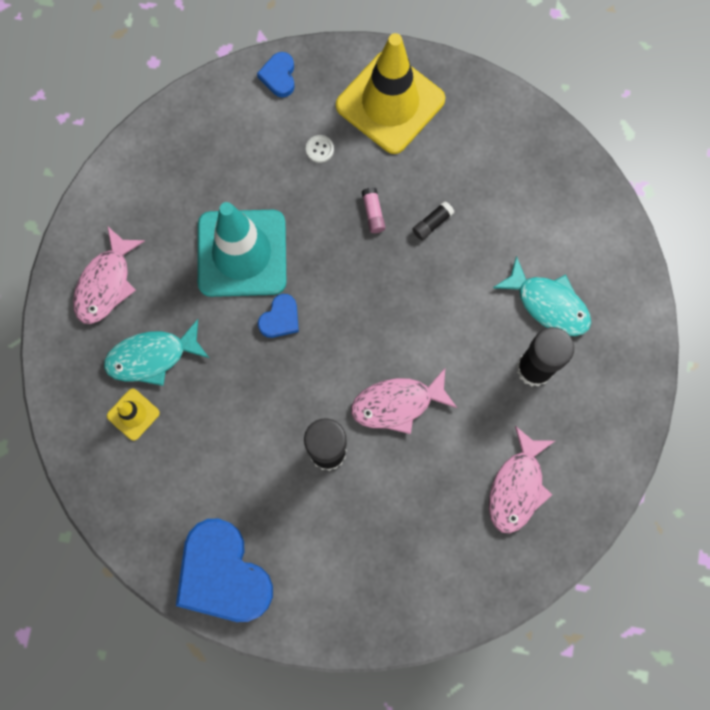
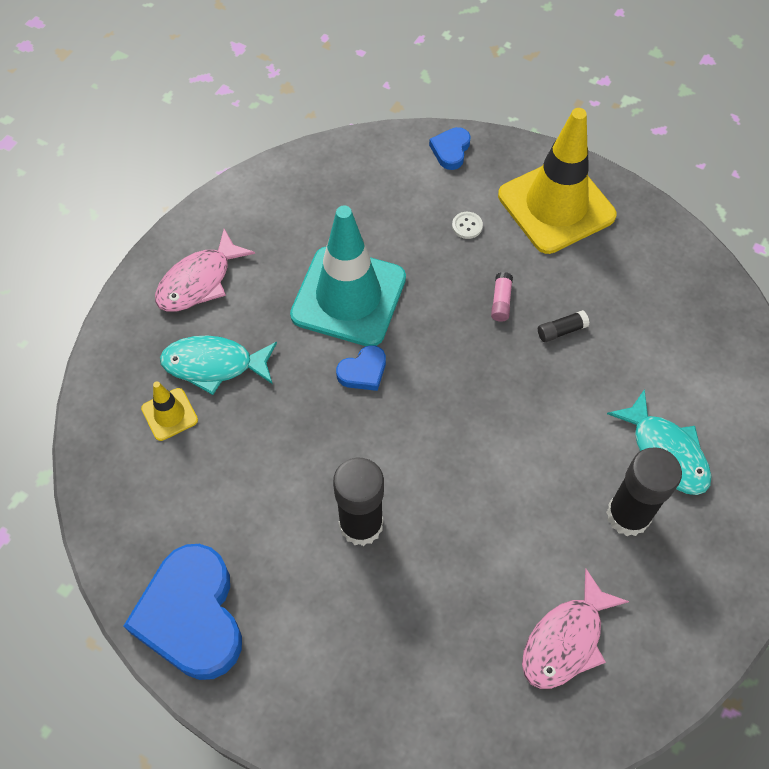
camera: 20 degrees right, 15 degrees down
pink fish [351,368,457,434] -> none

